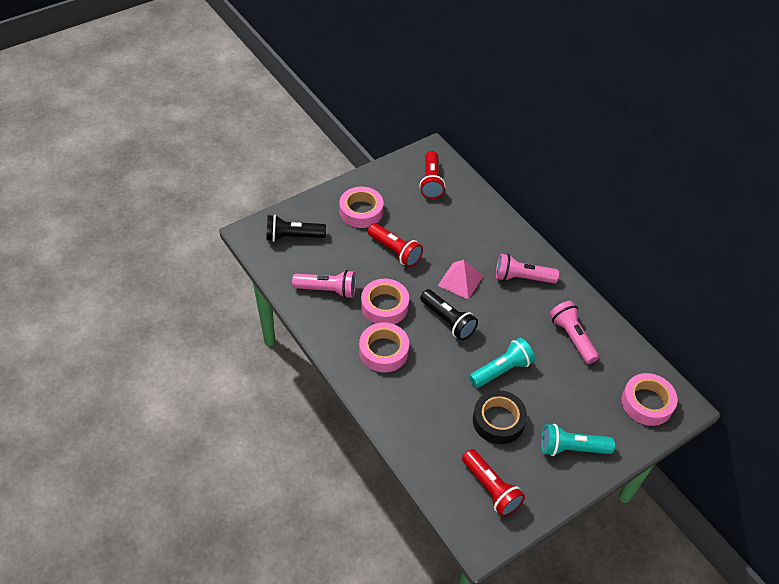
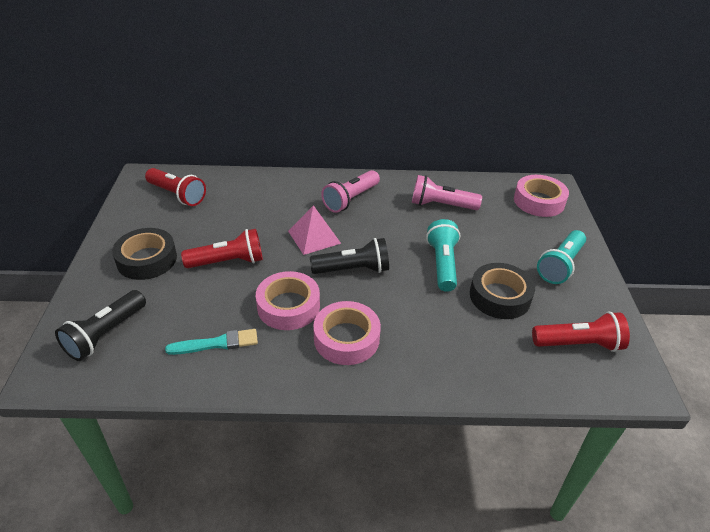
camera: 55 degrees left, 10 degrees down
pink flashlight [292,270,356,298] -> turquoise brush [165,329,258,355]
pink tape [339,187,384,228] -> black tape [112,228,177,280]

